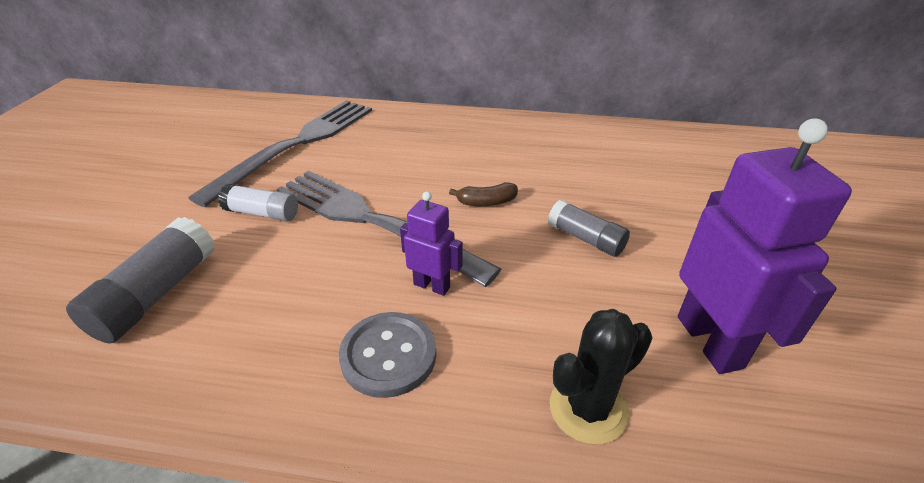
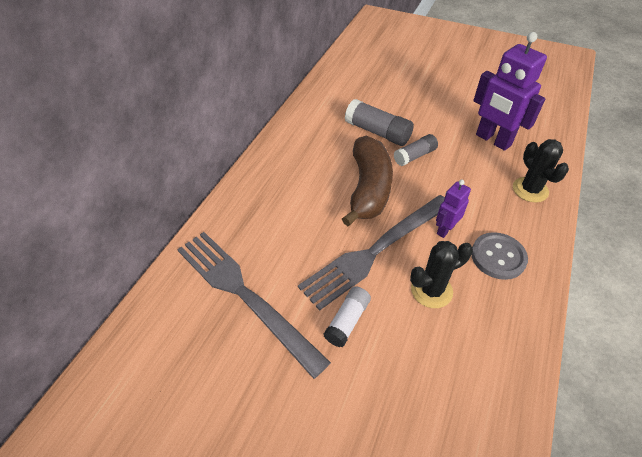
camera: 75 degrees left, 10 degrees up
grey glue stick [66,217,215,344] -> grey glue stick moved to [345,99,414,146]
brown banana [449,182,518,206] -> brown banana [342,136,393,226], size x2.50
purple robot [678,119,852,374] -> purple robot turned 135 degrees counterclockwise [473,32,547,151]
none -> black cactus [410,241,473,308]

